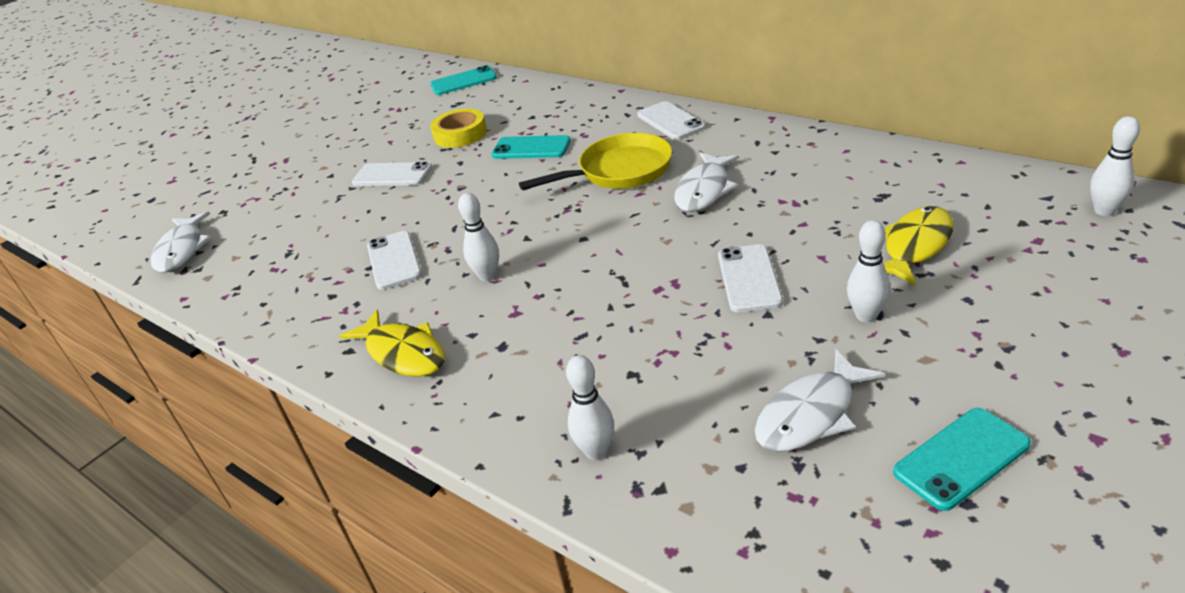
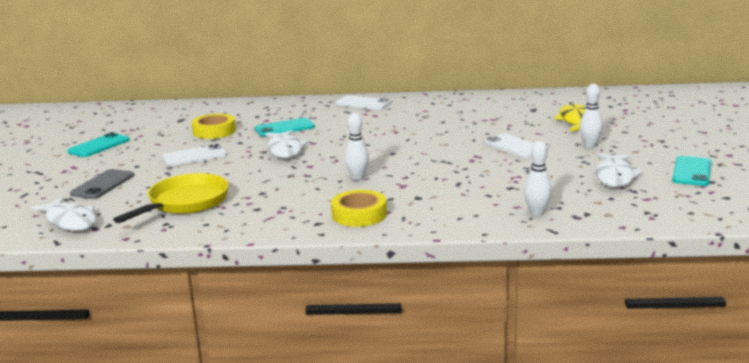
camera: 40 degrees left, 15 degrees down
yellow fish [339,310,445,377] -> yellow tape [331,190,387,227]
white phone [367,231,422,290] -> none
turquoise phone [430,65,497,95] -> turquoise phone moved to [67,132,130,157]
yellow pan [519,133,672,190] -> yellow pan moved to [113,173,229,223]
white fish [674,152,739,212] -> white fish moved to [265,130,308,158]
white bowling pin [1090,116,1140,216] -> none
none -> grey phone [70,169,134,199]

